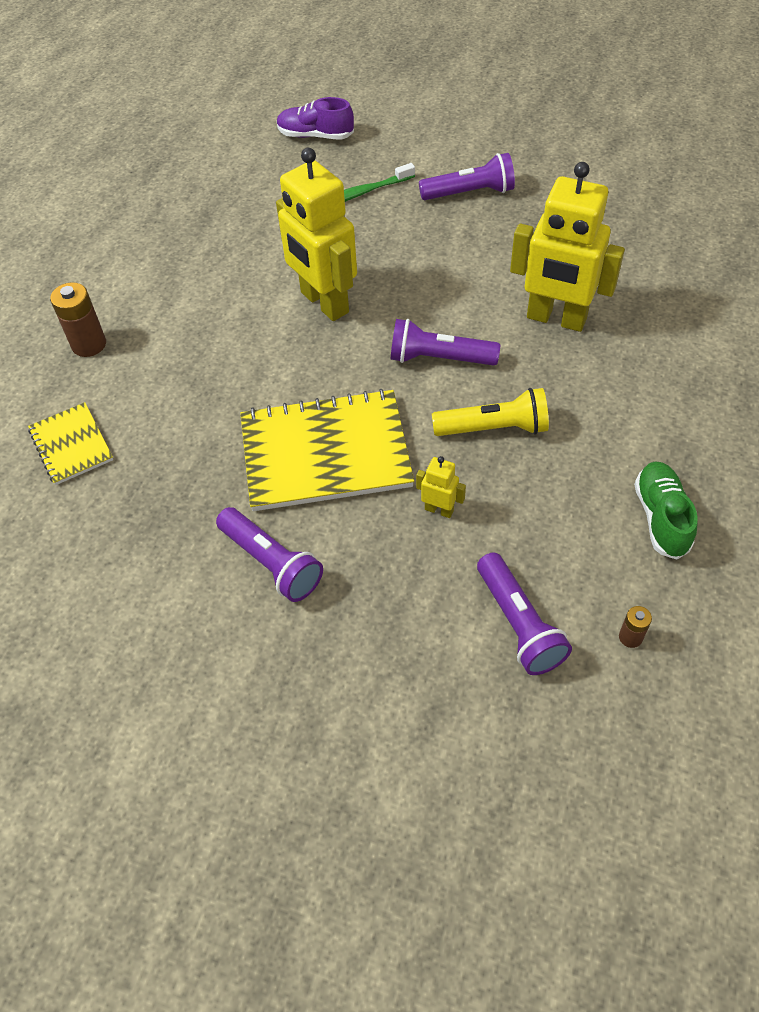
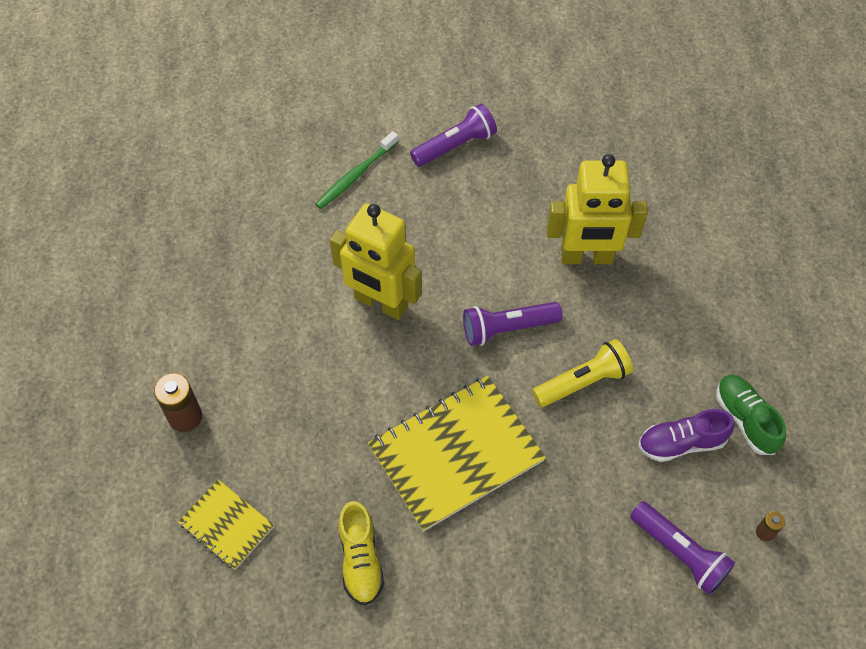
camera: 25 degrees left, 5 degrees up
purple flashlight [216,507,323,602] -> none
purple shoe [277,97,354,140] -> purple shoe moved to [638,409,735,462]
yellow robot [416,456,466,518] -> none
none -> yellow shoe [338,501,384,605]

